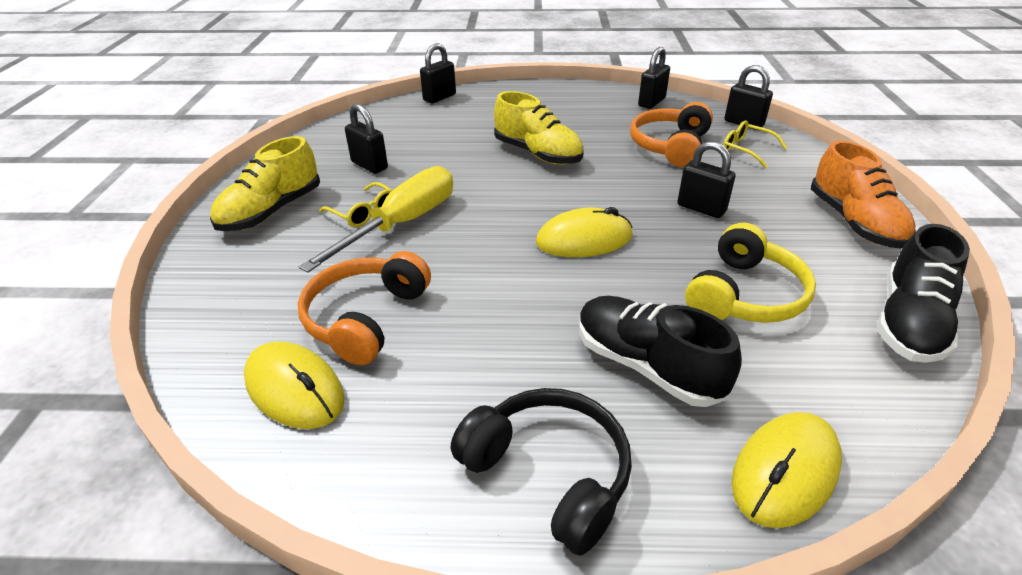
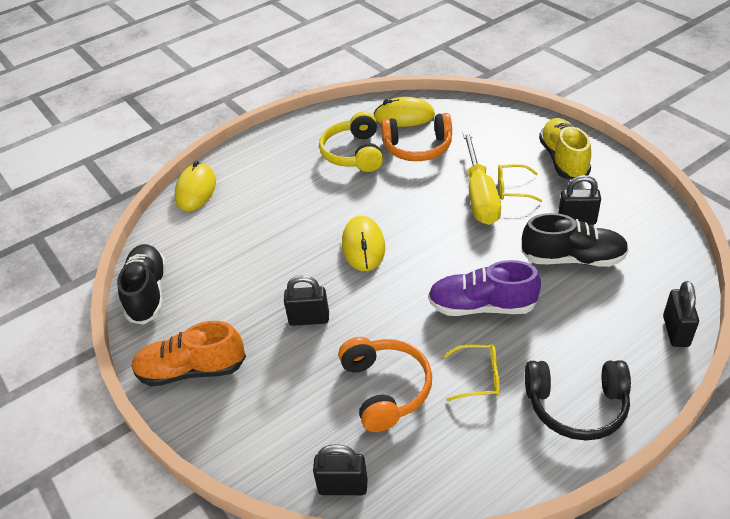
camera: 145 degrees right, 5 degrees up
orange headphones [298,251,431,365] -> orange headphones turned 105 degrees clockwise [381,113,452,161]
black headphones [451,388,632,556] -> black headphones moved to [525,360,631,440]
yellow shoe [494,91,584,165] -> purple shoe [428,260,541,316]
yellow mouse [536,207,633,257] -> yellow mouse turned 45 degrees counterclockwise [342,216,385,271]
black shoe [579,296,742,407] -> black shoe moved to [521,213,629,267]
black padlock [638,47,670,109] -> none
yellow headphones [685,223,816,323] -> yellow headphones moved to [319,112,383,172]
yellow glasses [723,120,787,169] -> yellow glasses moved to [444,344,500,401]
orange shoe [811,141,916,249] -> orange shoe turned 45 degrees counterclockwise [132,321,246,386]

